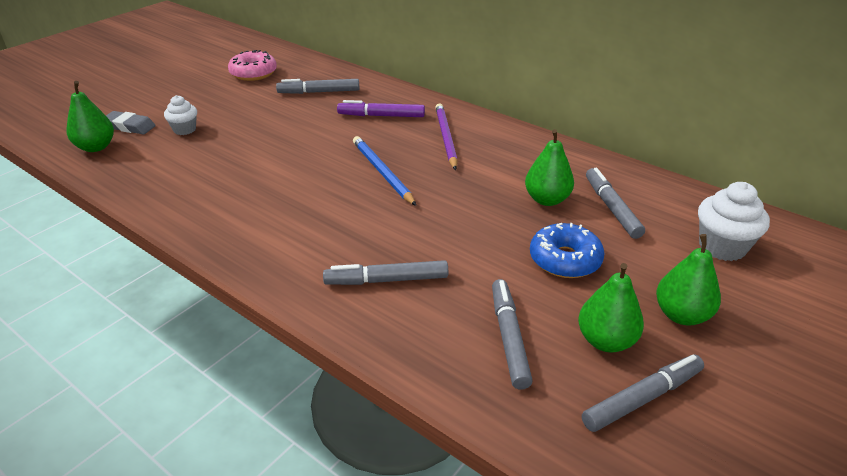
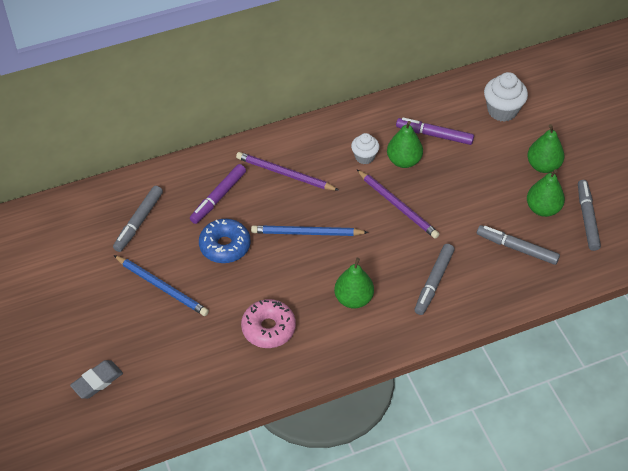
camera: 60 degrees left, 15 degrees up
green pear [66,81,114,152] -> green pear moved to [334,258,374,309]
white cupcake [164,95,197,135] -> white cupcake moved to [351,133,380,164]
pink donut [228,50,277,81] -> pink donut moved to [241,299,296,348]
blue donut [530,223,605,278] -> blue donut moved to [199,219,250,263]
grey marker [586,168,645,239] -> purple marker [396,117,474,145]
none -> blue pencil [114,255,209,316]
none -> purple pencil [356,169,439,239]

